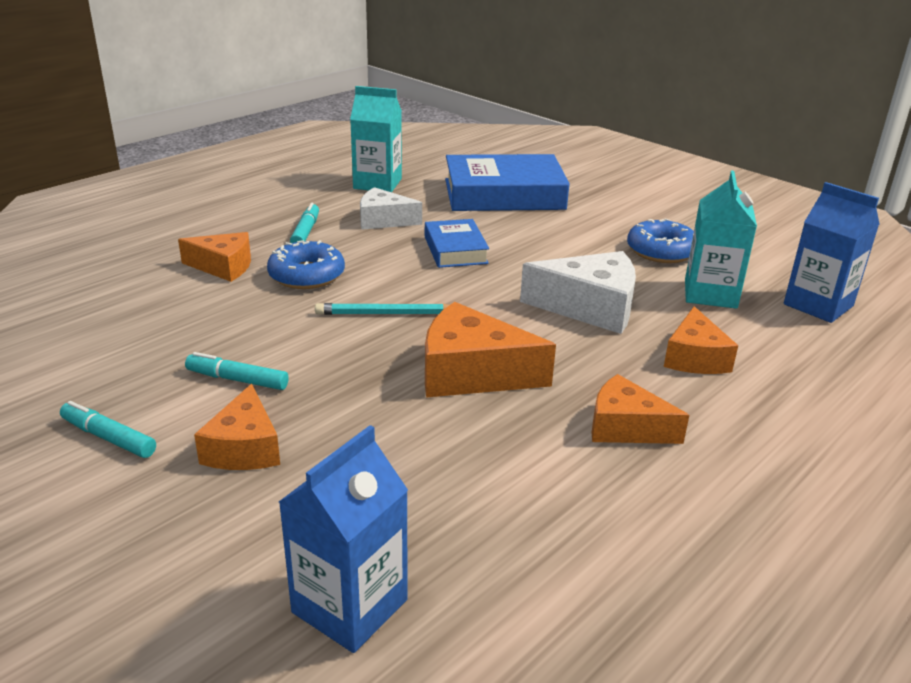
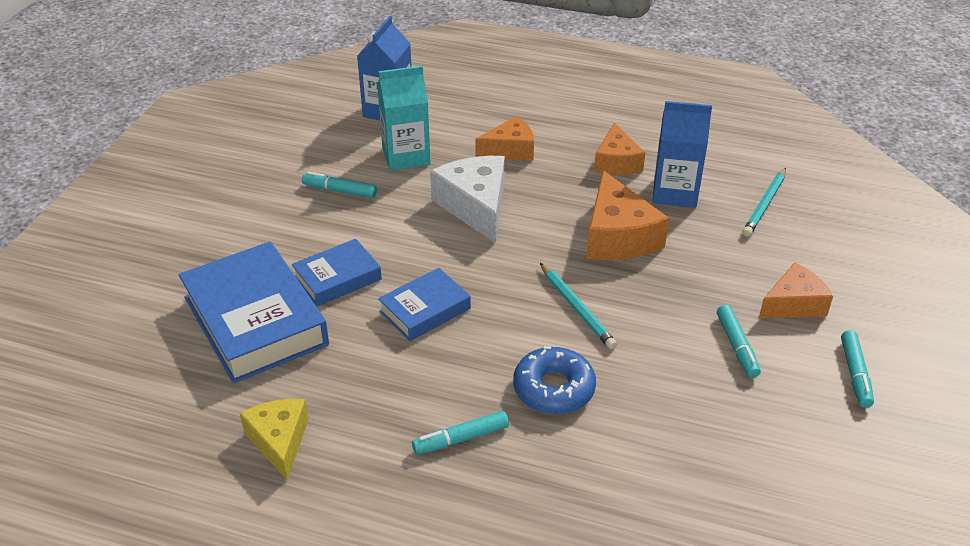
camera: 115 degrees left, 10 degrees up
orange cheese [178,232,251,282] -> none
blue carton [279,425,408,653] -> blue carton moved to [652,101,712,208]
turquoise carton [350,86,402,192] -> yellow cheese [240,399,309,480]
white cheese [360,187,422,230] -> none
blue donut [627,218,694,263] -> turquoise marker [302,172,377,198]
none -> blue book [292,239,382,306]
none -> turquoise pencil [743,168,786,237]

